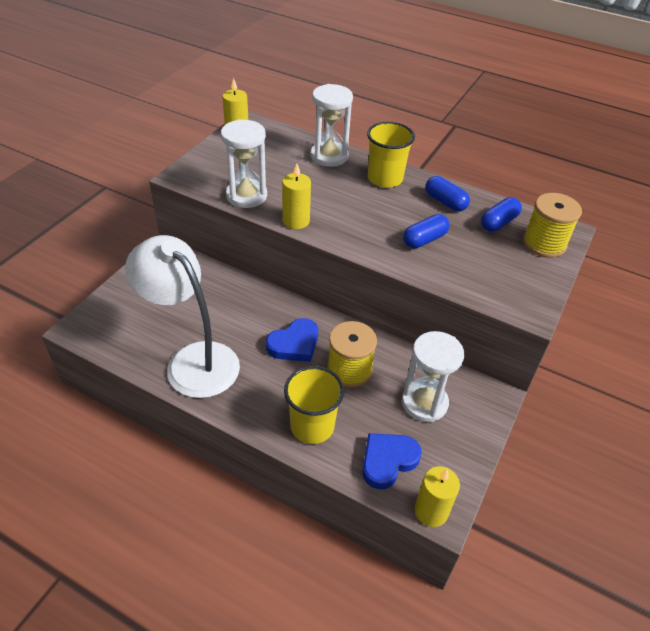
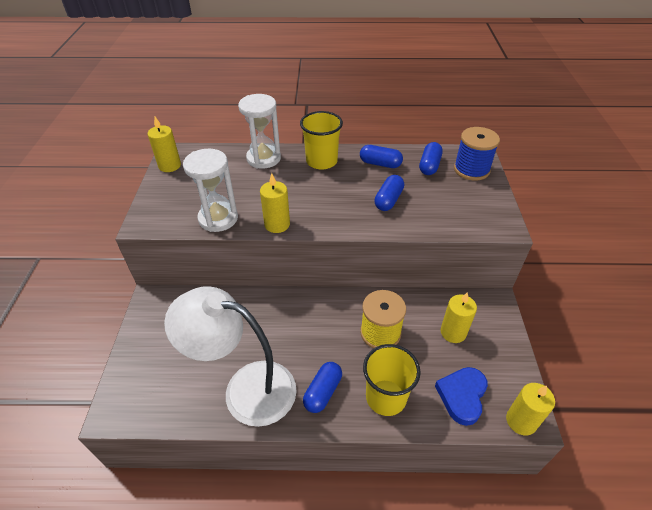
camera: 25 degrees left, 0 degrees up
blue heart [266,318,318,362] -> none
white hourglass [402,331,464,422] -> yellow candle [441,292,477,343]
yellow spool [523,193,582,258] -> blue spool [454,127,500,181]
none -> blue capsule [303,362,342,413]

